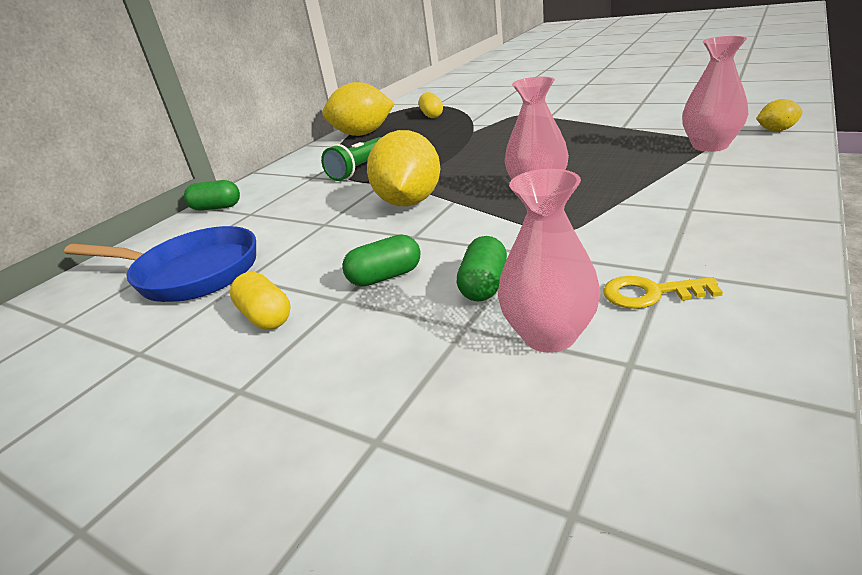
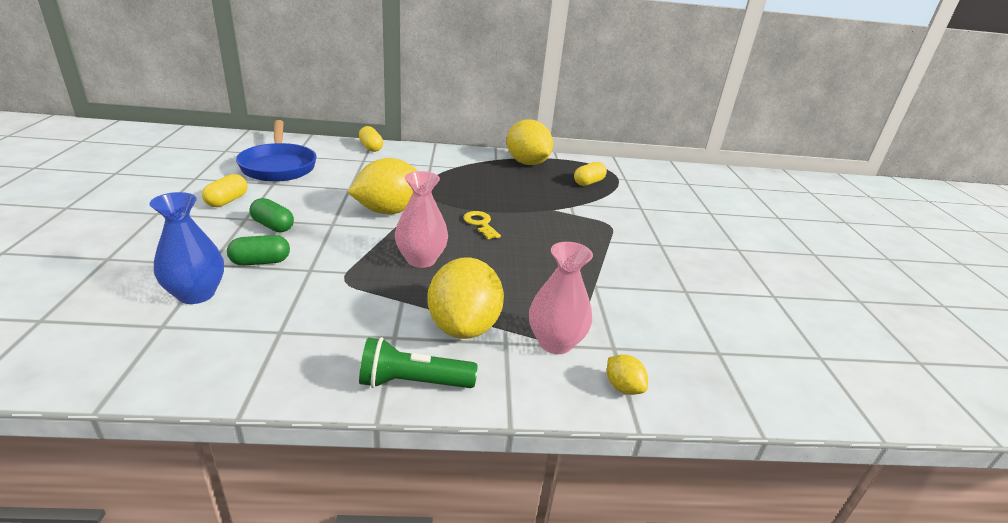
camera: 50 degrees right, 0 degrees up
green capsule [184,180,240,211] -> yellow capsule [359,126,383,152]
green flashlight [321,137,382,181] -> green flashlight moved to [359,337,477,388]
pink vase [498,169,601,352] -> blue vase [149,192,224,304]
yellow key [603,276,723,309] -> yellow key moved to [463,211,501,239]
none -> yellow lemon [427,257,504,339]

